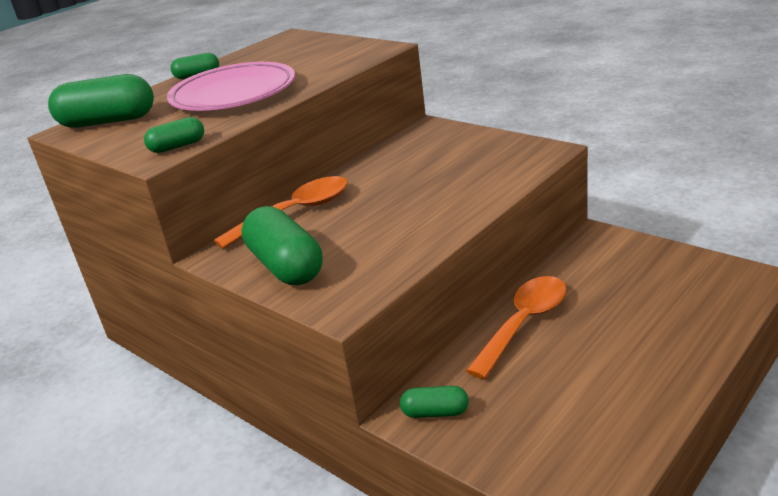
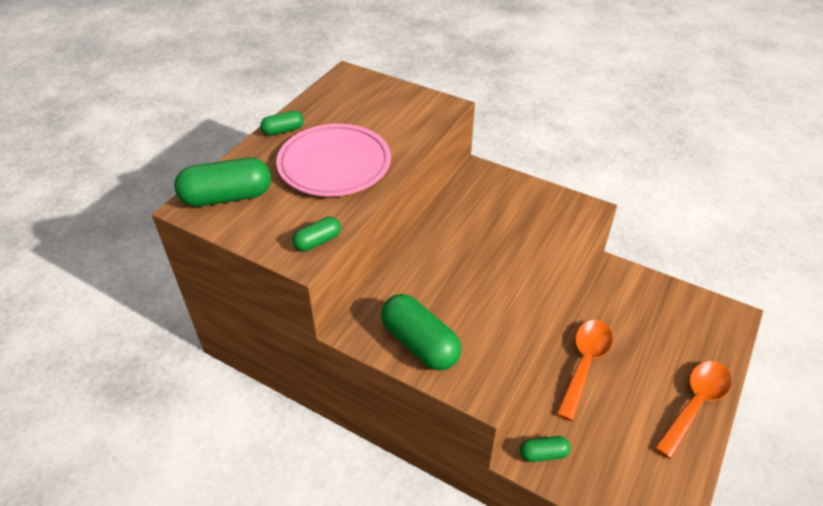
camera: 15 degrees left, 15 degrees up
orange spoon [214,176,348,249] -> orange spoon moved to [654,361,732,459]

